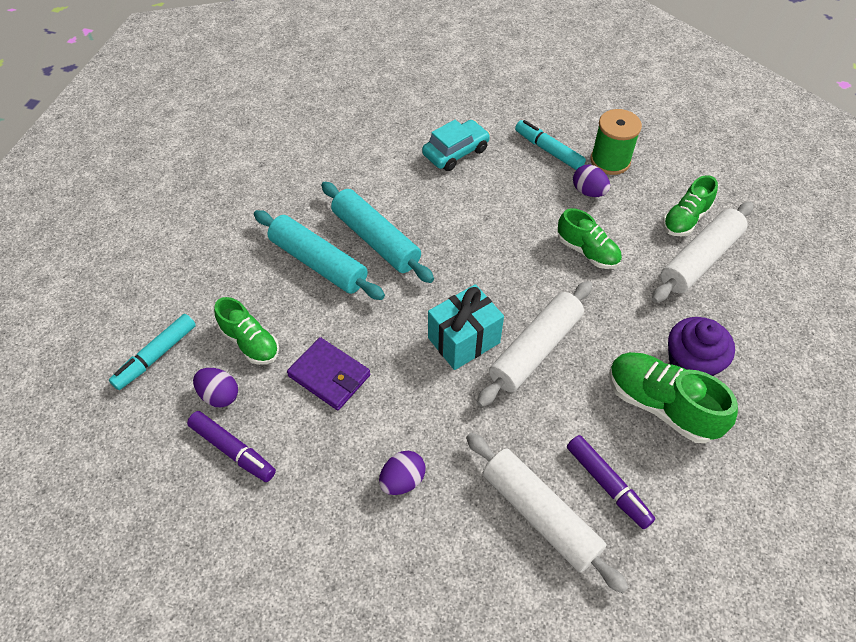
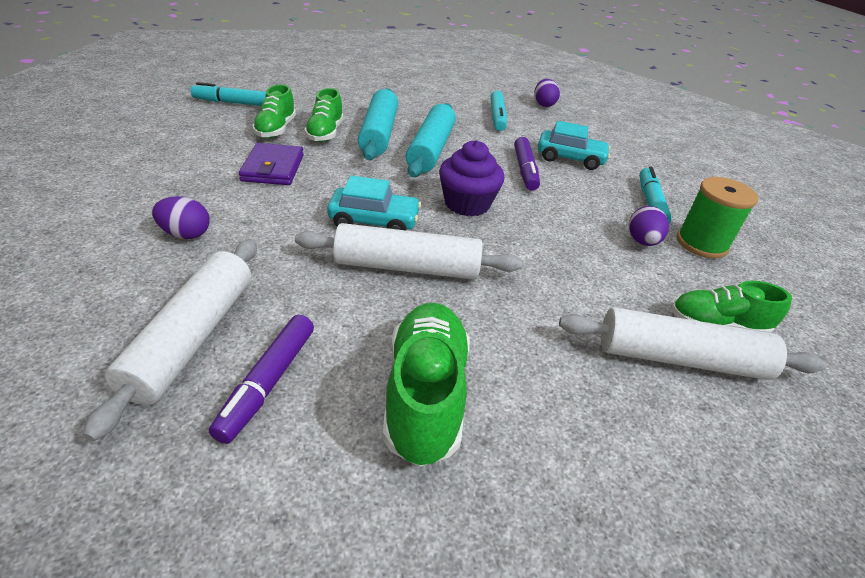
camera: 50 degrees right, 15 degrees down
purple marker [187,411,276,482] -> purple marker moved to [514,137,540,191]
purple egg [193,368,238,407] -> purple egg moved to [534,79,560,107]
turquoise gift [428,284,504,370] -> turquoise car [327,175,421,230]
green shoe [558,208,622,269] -> green shoe moved to [304,88,343,142]
purple cupcake [668,317,735,376] -> purple cupcake moved to [439,140,504,217]
none -> turquoise marker [490,91,507,131]

